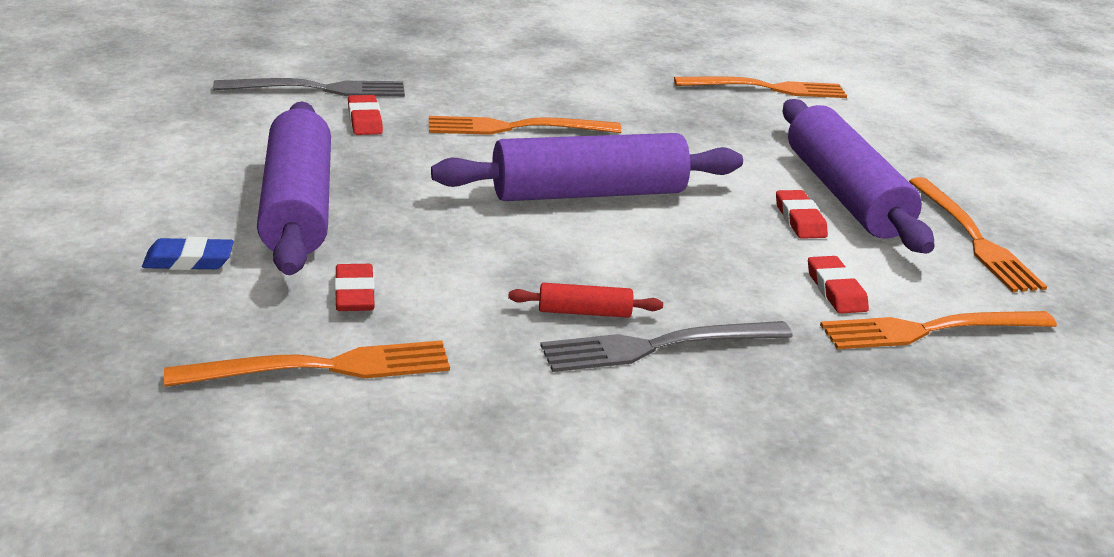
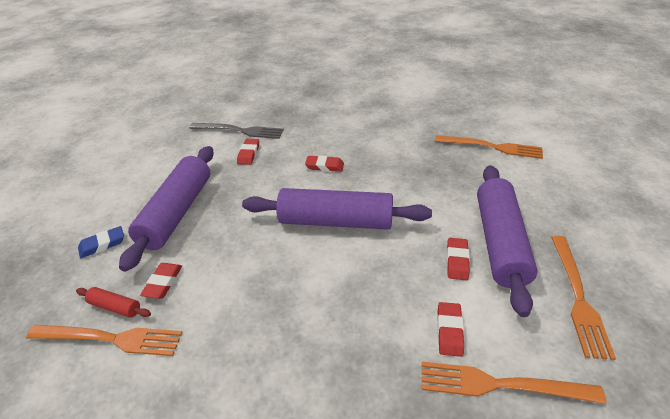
camera: 25 degrees right, 10 degrees up
blue eraser [142,237,234,270] -> blue eraser turned 45 degrees counterclockwise [78,226,124,258]
orange fork [429,116,622,135] -> red eraser [305,155,344,172]
red rolling pin [508,283,663,318] -> red rolling pin moved to [76,287,151,318]
grey fork [540,321,793,372] -> none

